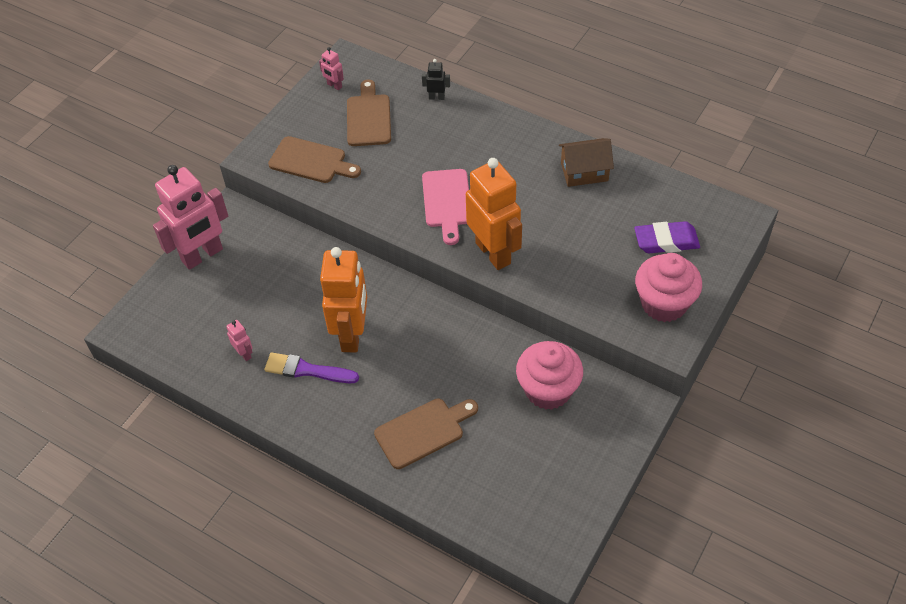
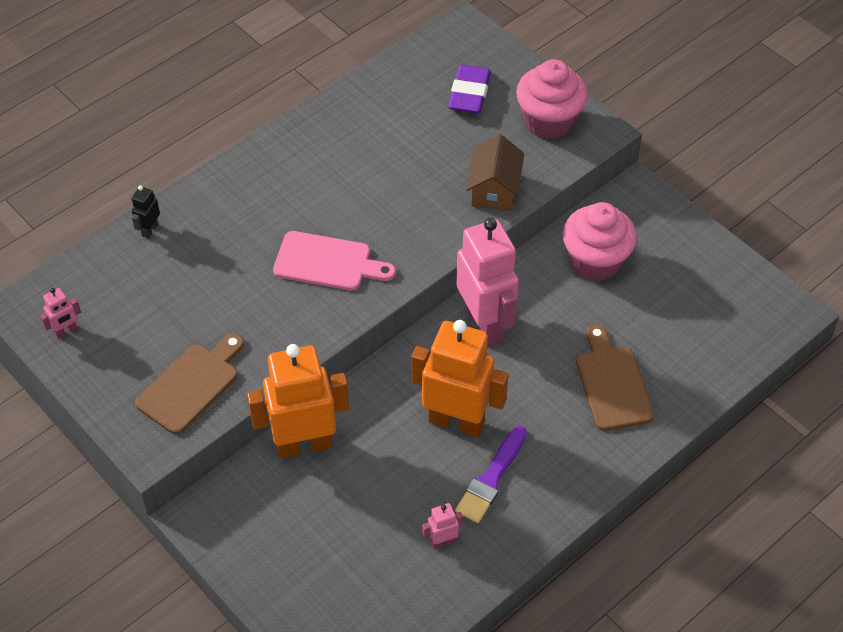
camera: 75 degrees left, 0 degrees up
pink robot [153,165,228,270] -> pink robot moved to [456,218,519,346]
brown cutting board [347,80,391,146] -> none
orange robot [466,158,522,270] -> orange robot moved to [247,344,349,459]
brown house [559,138,614,187] -> brown house moved to [466,134,524,211]

